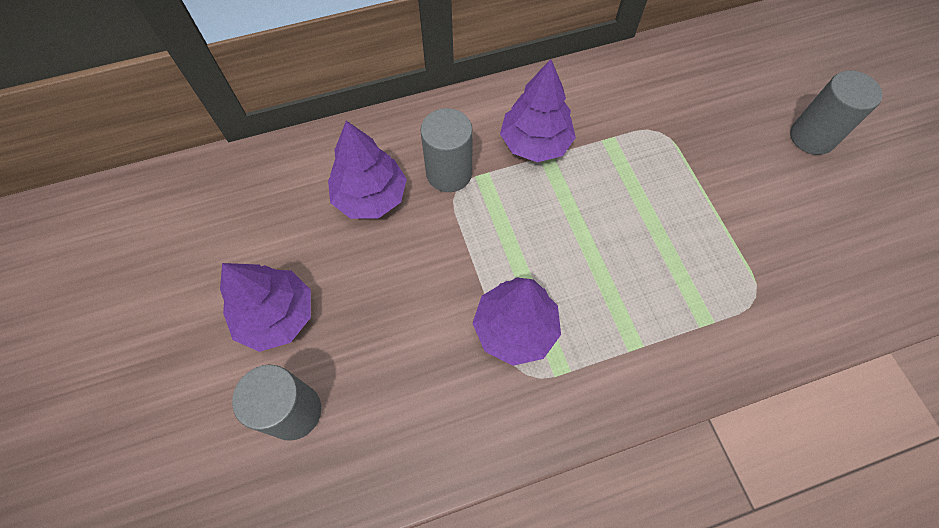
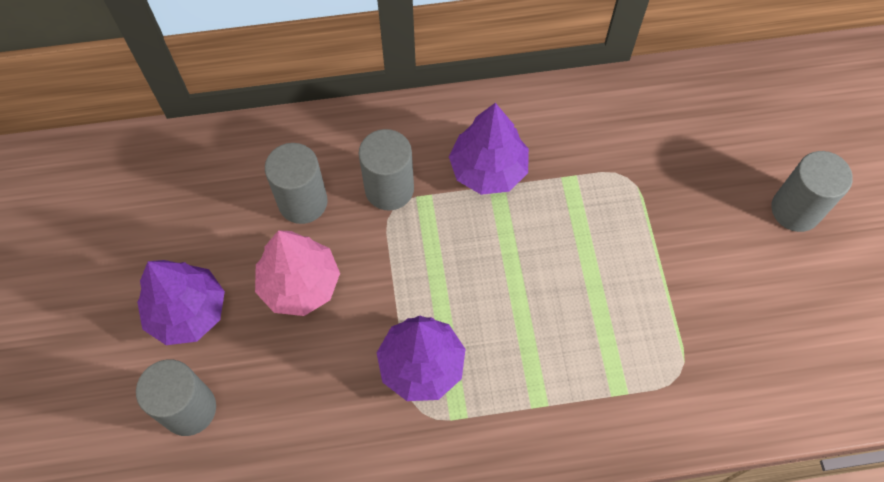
camera: 10 degrees right, 0 degrees up
purple tree [328,121,407,219] -> grey cylinder [265,143,328,224]
none -> pink tree [255,231,340,316]

